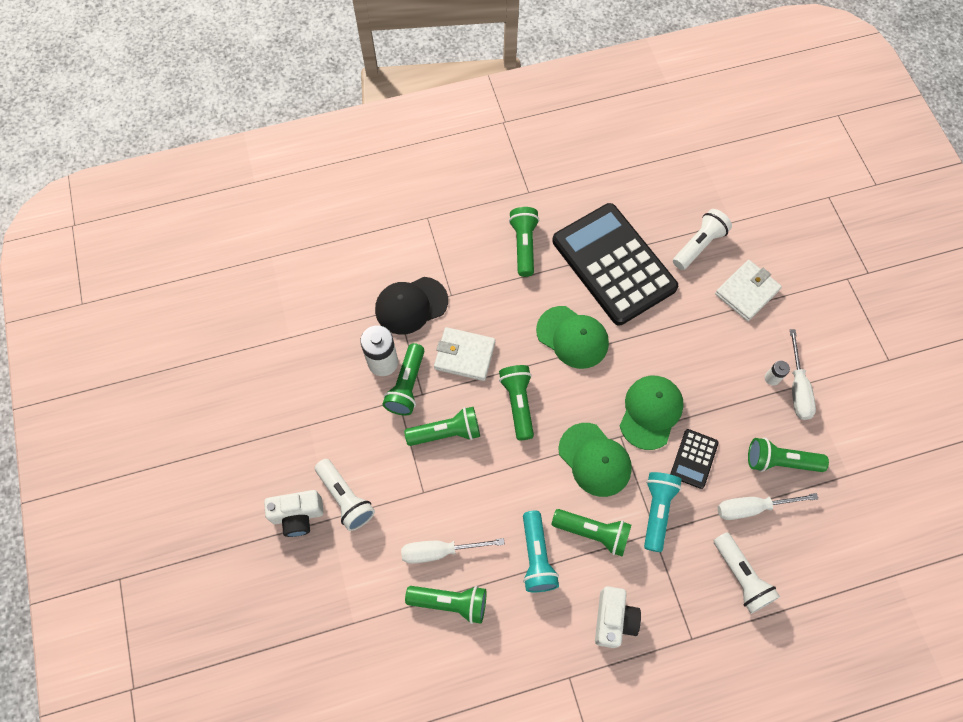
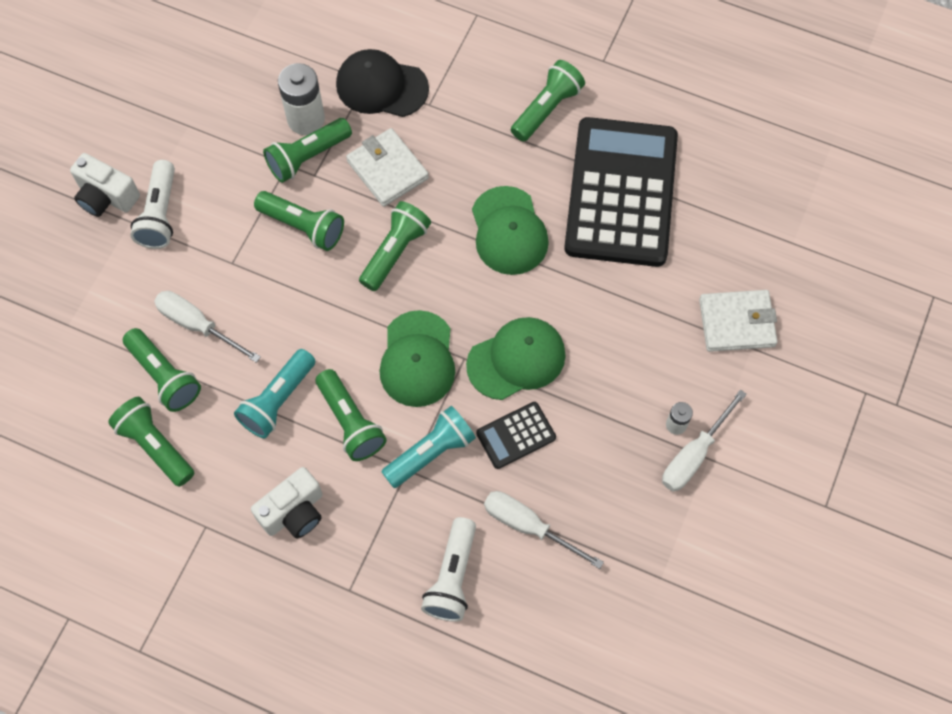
camera: 40 degrees right, 0 degrees up
white flashlight [673,209,732,270] -> none
green flashlight [748,438,829,472] -> green flashlight moved to [108,397,194,487]

